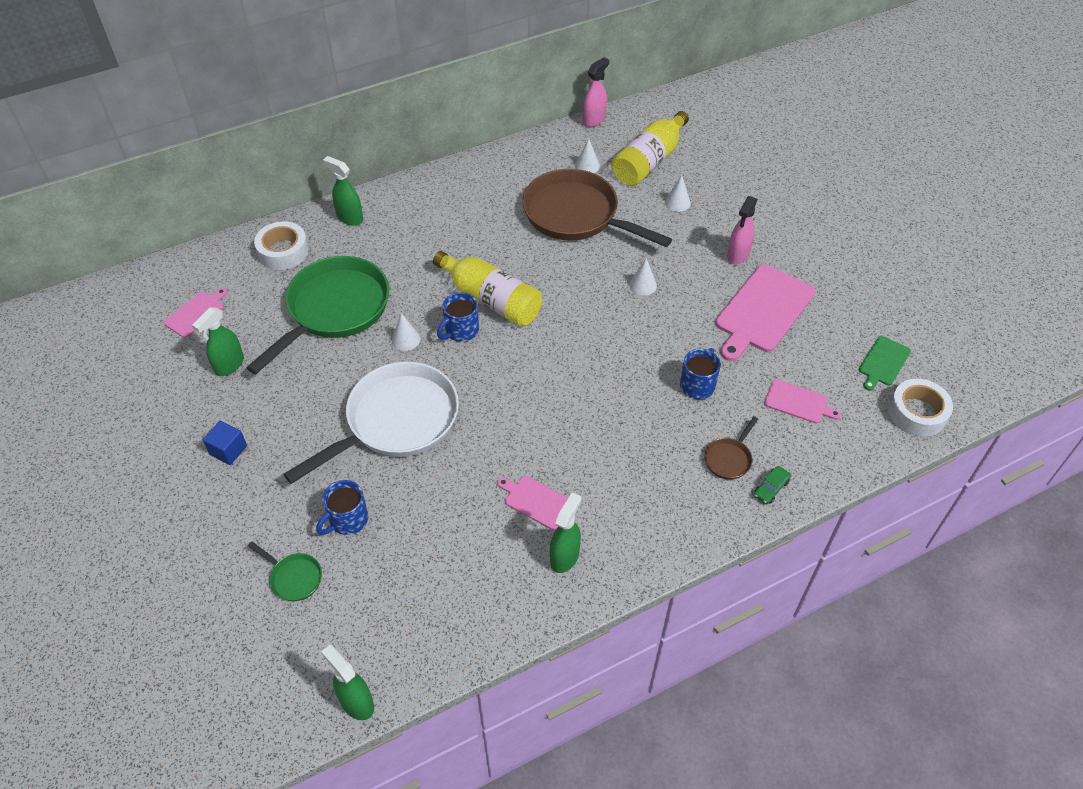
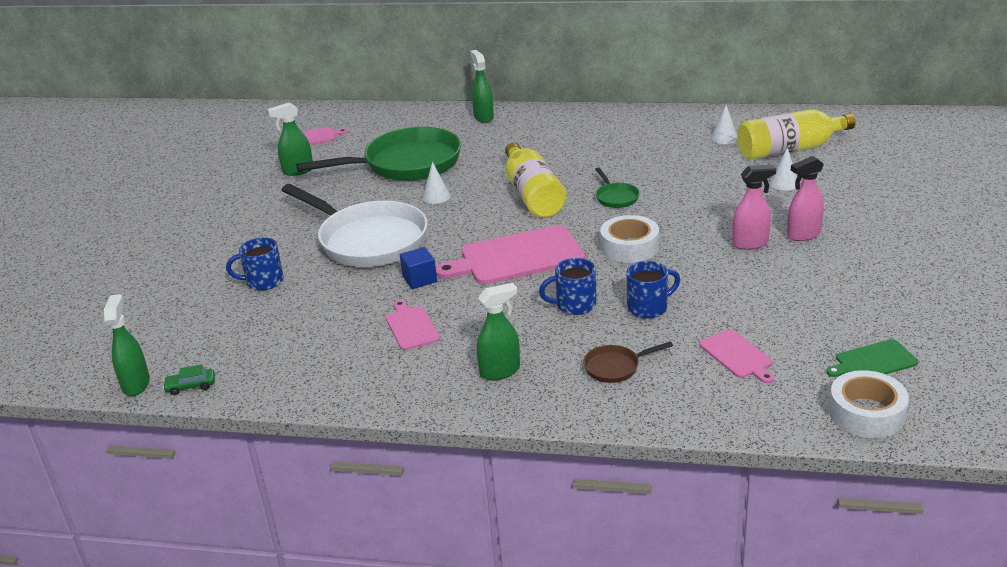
camera: 40 degrees right, 20 degrees down
blue cube [203,421,247,465] -> blue cube moved to [400,247,437,289]
green pan [248,541,322,601] -> green pan moved to [595,167,640,208]
white tape [254,221,309,270] -> white tape moved to [600,215,659,263]
white pan [284,362,459,484] -> white pan turned 45 degrees clockwise [282,184,428,267]
blue mug [437,292,479,342] -> blue mug moved to [539,258,596,315]
brown pan [522,169,672,247] -> none
green spray bottle [550,492,581,573] -> green spray bottle moved to [477,283,520,380]
pink spray bottle [583,57,609,127] -> pink spray bottle moved to [732,165,776,250]
white cone [629,258,657,296] -> none
pink cutting board [715,264,815,361] -> pink cutting board moved to [436,225,585,284]
green car [754,466,791,504] -> green car moved to [163,364,215,395]

